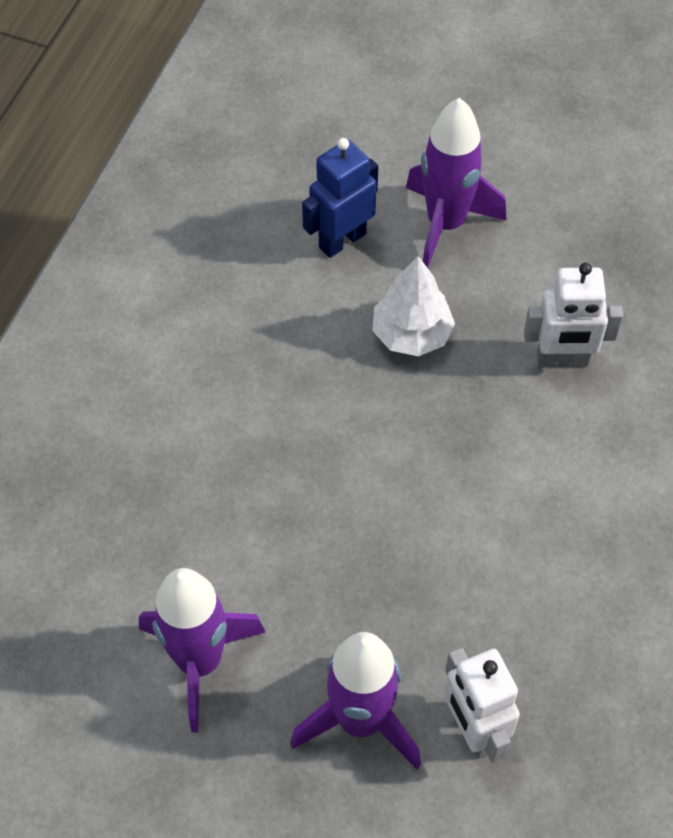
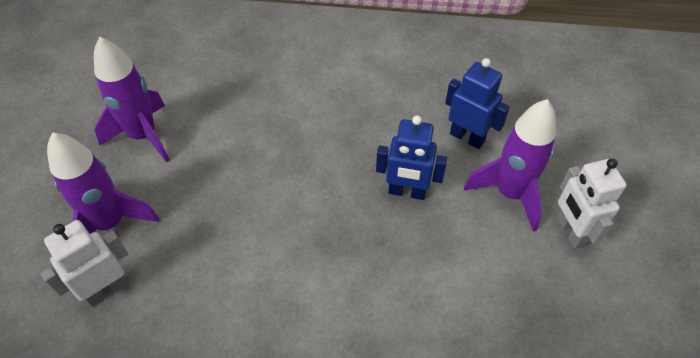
camera: 75 degrees right, 5 degrees down
white tree [372,256,455,357] -> blue robot [376,115,447,200]
white robot [524,263,623,367] -> white robot moved to [557,159,627,249]

